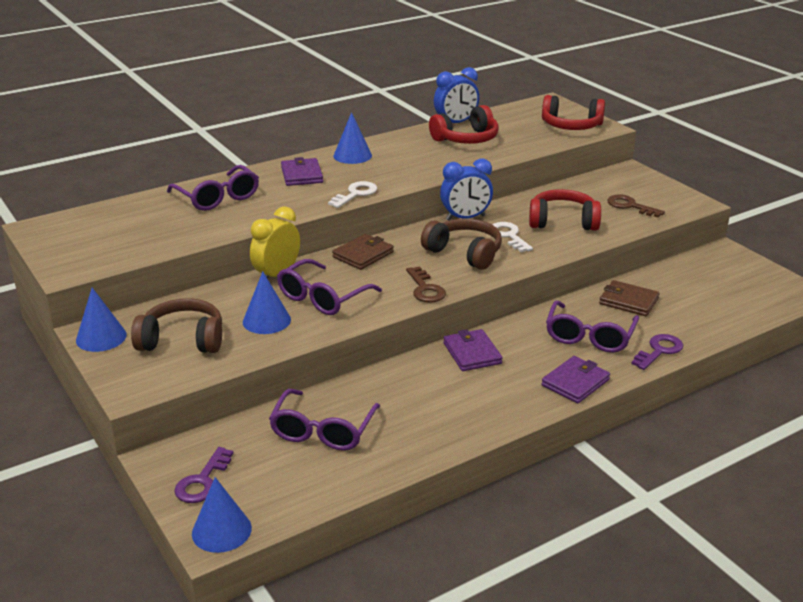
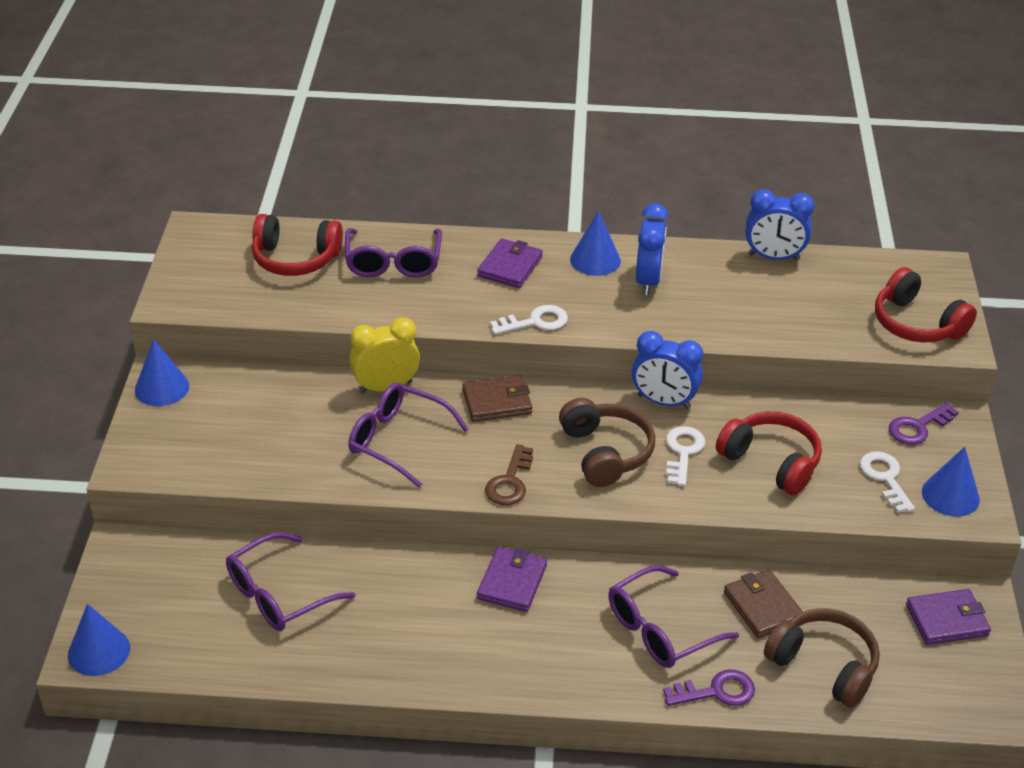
camera: 35 degrees right, 10 degrees up
brown headphones [131,298,222,353] -> brown headphones moved to [764,608,880,708]
purple key [174,447,233,503] -> purple key moved to [889,402,959,445]
blue cone [243,271,291,334] -> blue cone moved to [922,447,980,517]
purple glasses [277,259,382,315] -> purple glasses turned 45 degrees clockwise [348,383,469,488]
red headphones [429,105,499,144] -> red headphones moved to [252,214,343,276]
purple wallet [542,356,610,403] -> purple wallet moved to [906,589,991,645]
brown key [607,194,665,218] -> white key [860,451,915,513]
none -> blue clock [636,203,668,295]

